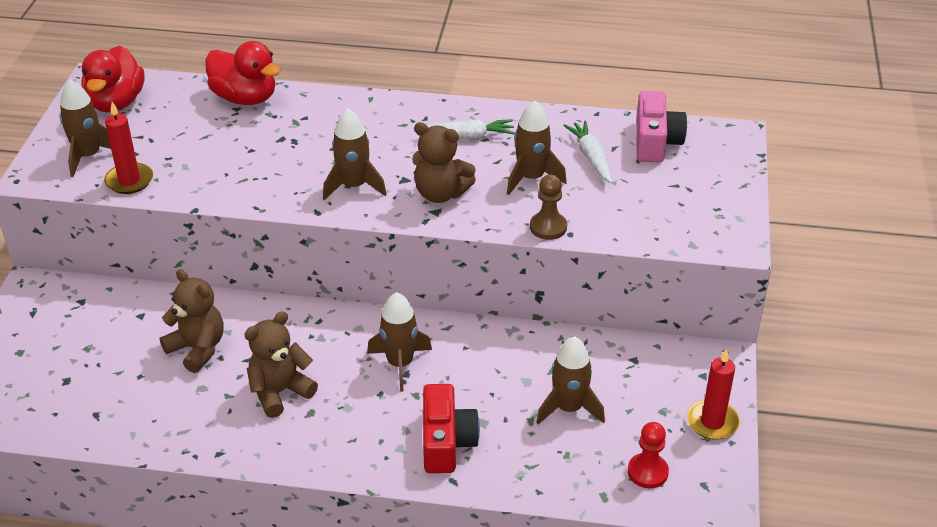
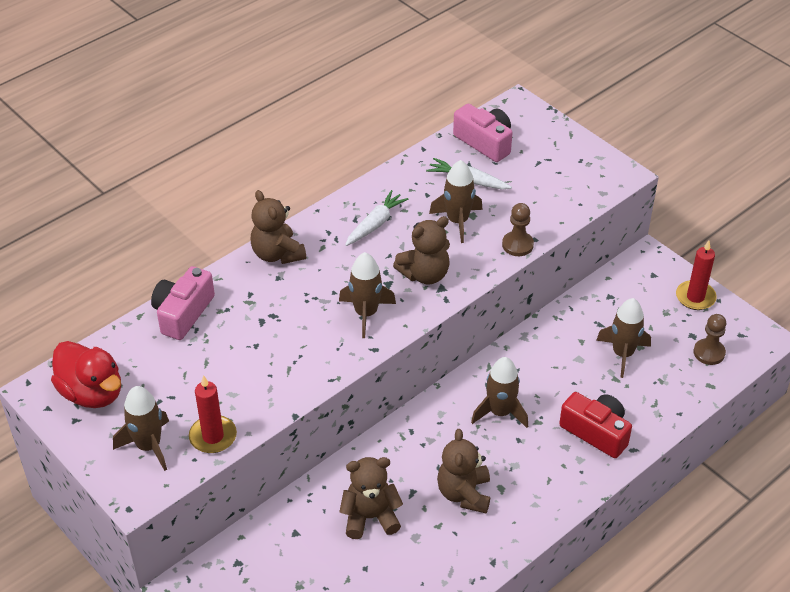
camera: 50 degrees left, 5 degrees up
red duck [205,41,281,105] -> pink camera [151,266,215,340]
red pawn [628,422,669,488] -> brown pawn [694,314,726,365]
none -> brown teddy bear [251,190,306,264]

